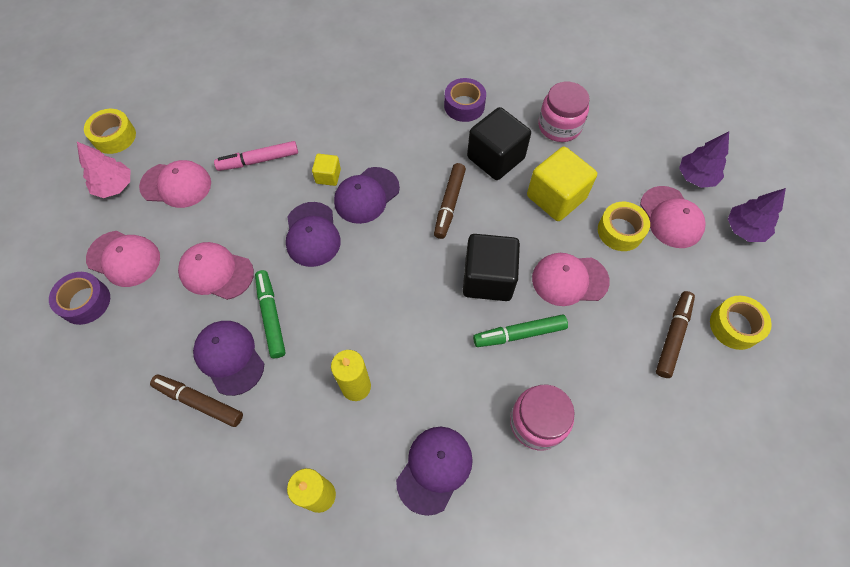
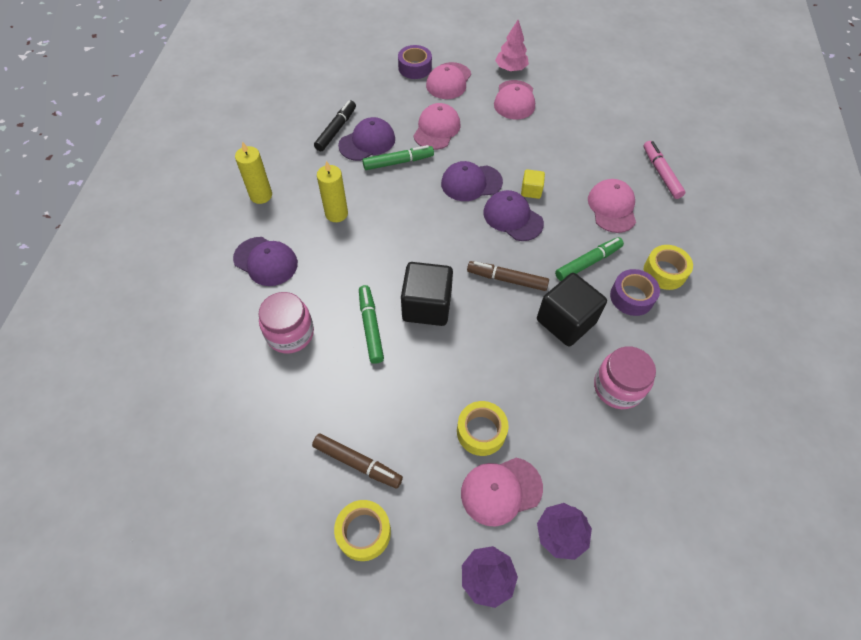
camera: 90 degrees right, 5 degrees down
yellow tape [84,109,136,154] -> yellow tape moved to [644,245,693,290]
brown marker [150,374,243,427] -> black marker [314,100,356,151]
pink marker [214,141,298,171] -> pink marker moved to [643,141,686,199]
yellow cube [527,147,597,221] -> none
pink cap [532,253,610,306] -> pink cap moved to [588,179,636,233]
none -> green marker [555,237,624,281]

